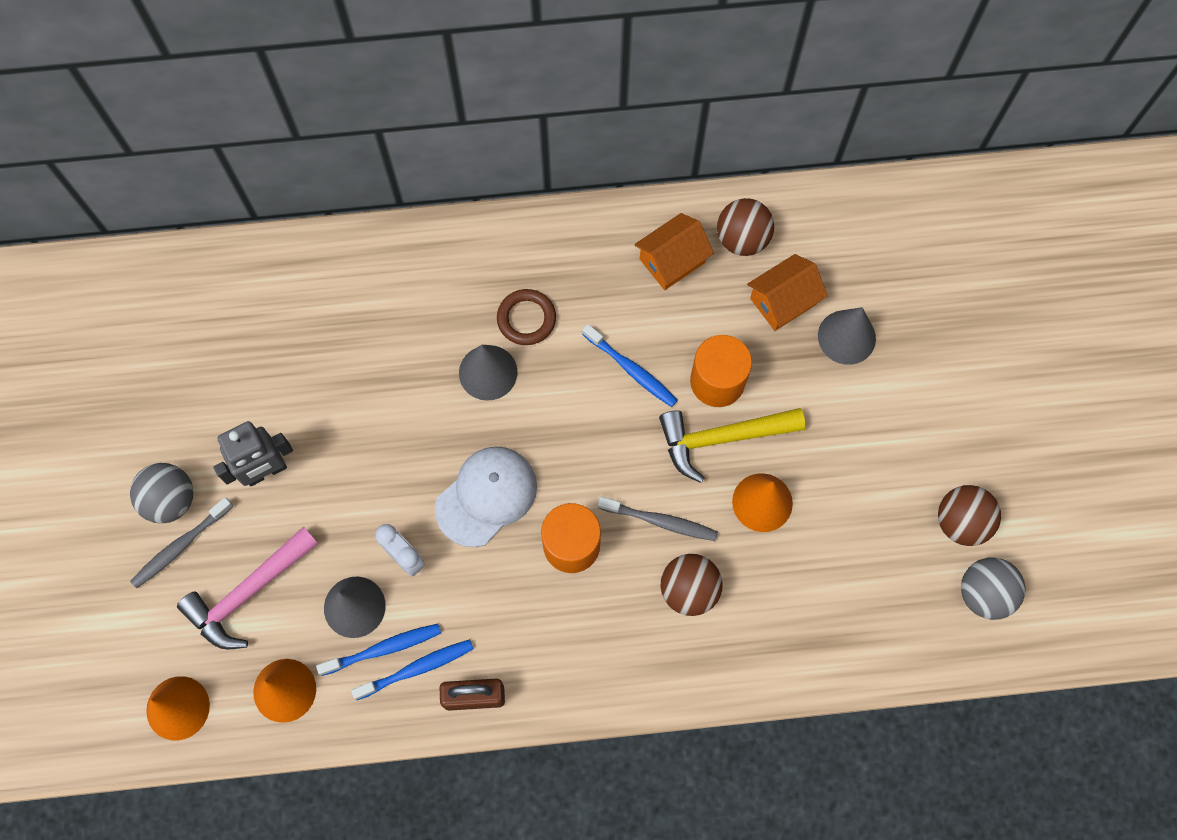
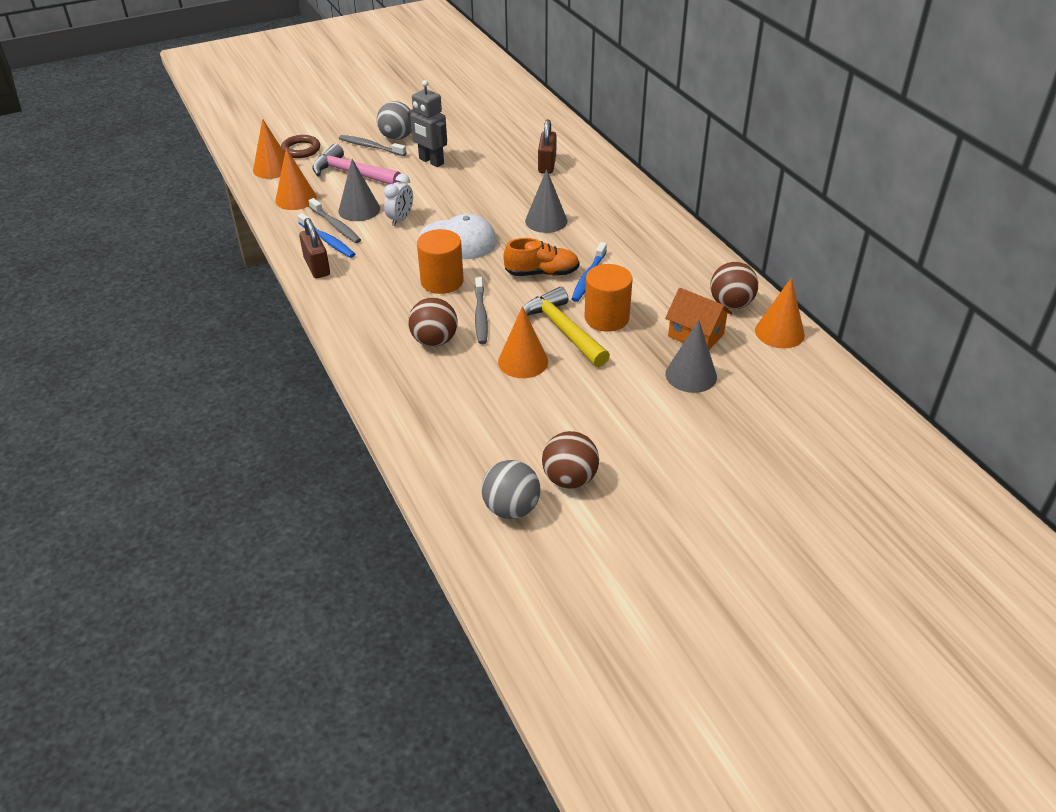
camera: 70 degrees right, 30 degrees down
blue toothbrush [316,624,441,676] -> grey toothbrush [309,198,361,243]
brown ring [497,289,556,345] -> brown ring moved to [281,135,320,158]
orange house [634,213,714,290] -> none
none -> orange shoe [503,238,580,276]
none -> brown padlock [538,119,557,174]
none -> orange cone [755,278,805,348]

